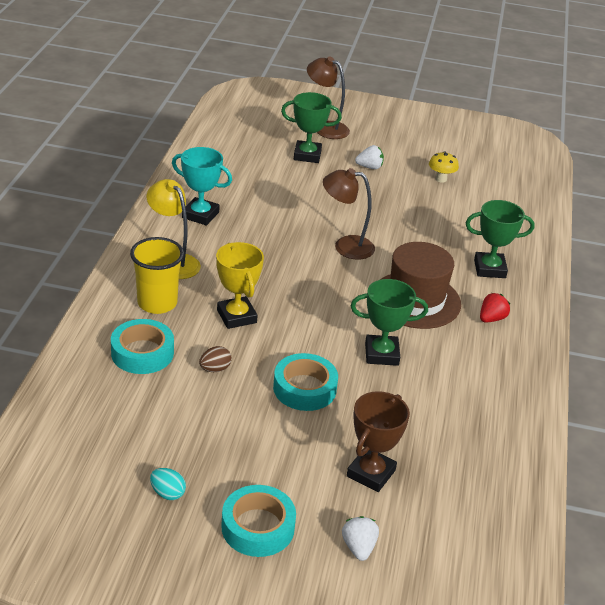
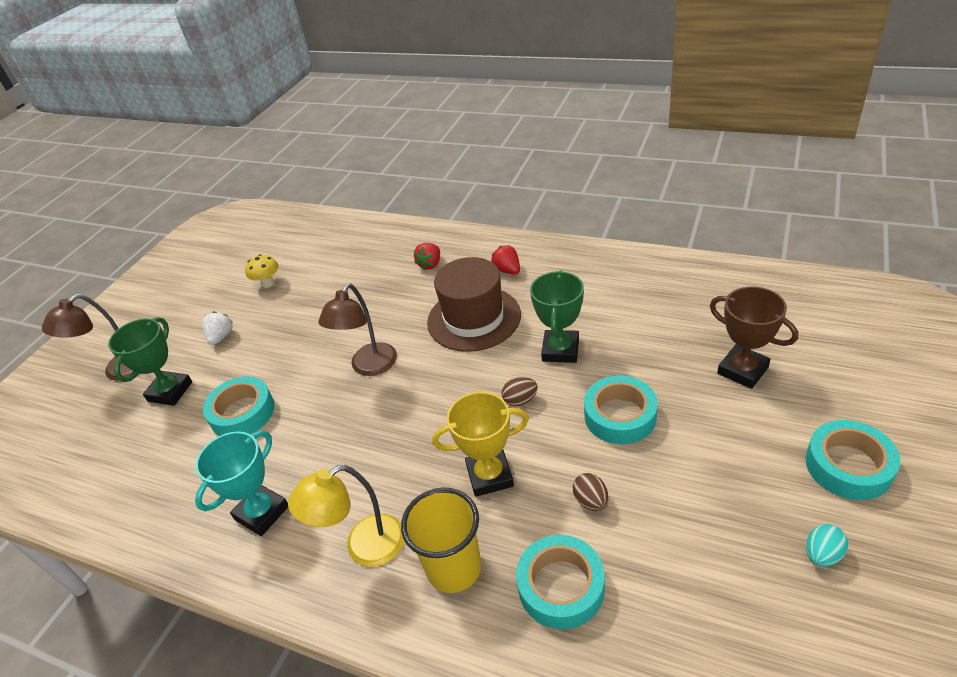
camera: 70 degrees left, 5 degrees up
white strawberry [342,516,379,561] -> none
green trophy [466,200,535,278] -> red strawberry [414,243,440,270]
none -> turquoise tape [203,376,275,436]
none -> brown egg [502,377,538,407]

